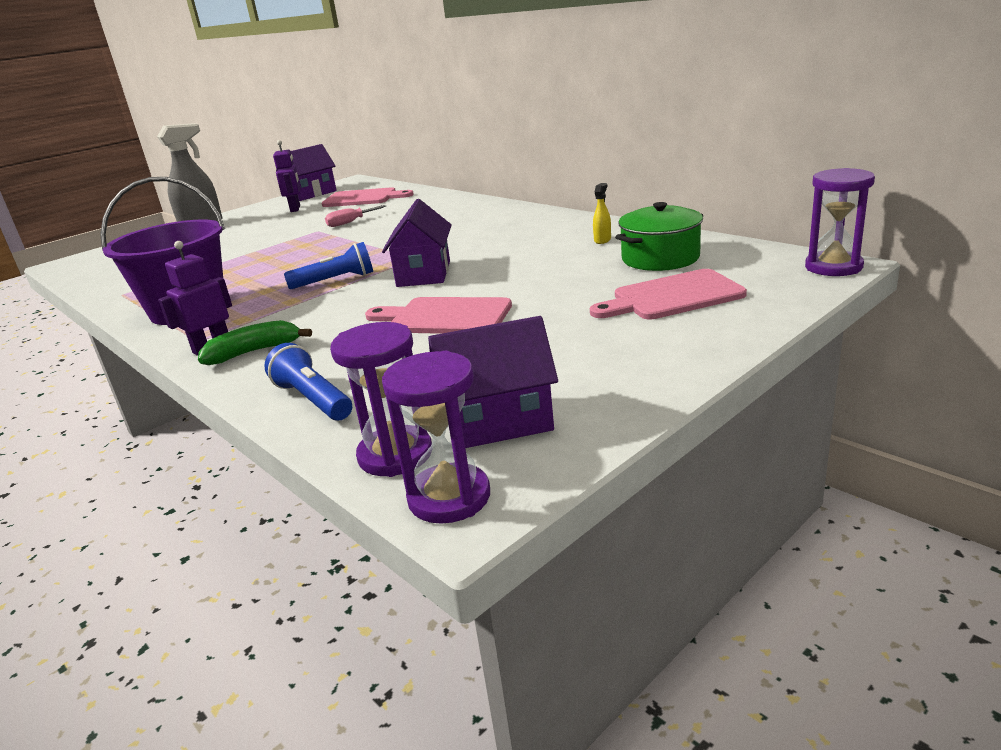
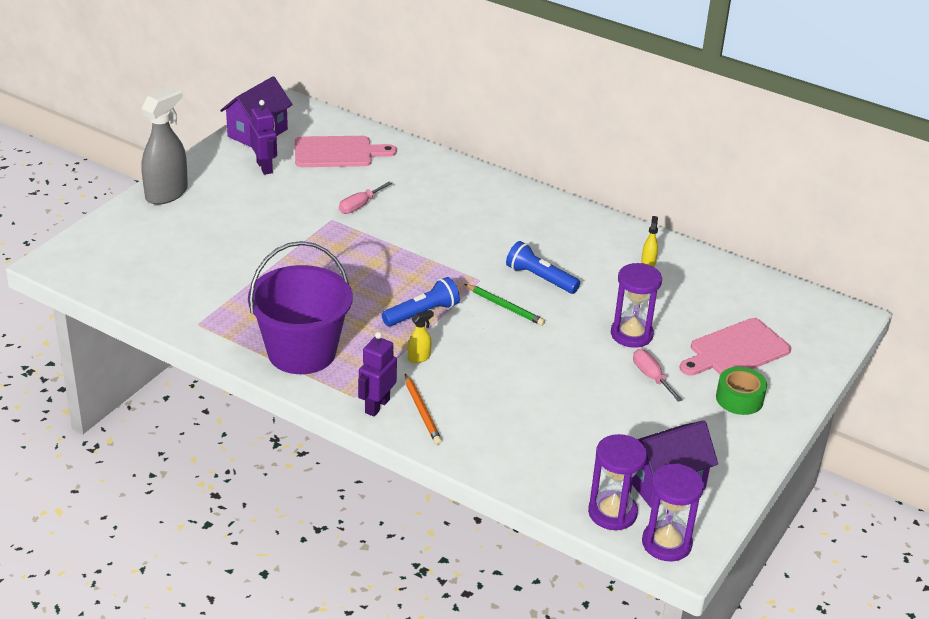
camera: 20 degrees left, 10 degrees up
green banana [198,320,312,365] -> orange pencil [405,374,442,445]
blue flashlight [264,343,352,421] -> blue flashlight moved to [506,241,580,294]
pink cutting board [365,297,512,334] -> none
purple house [382,199,452,287] -> green pencil [464,284,545,326]
green pot [615,202,703,271] -> none
purple hourglass [805,168,875,276] -> purple hourglass moved to [611,263,662,348]
none -> yellow spray bottle [408,310,434,363]
none -> pink screwdriver [633,349,683,402]
none -> green tape [716,367,767,415]

